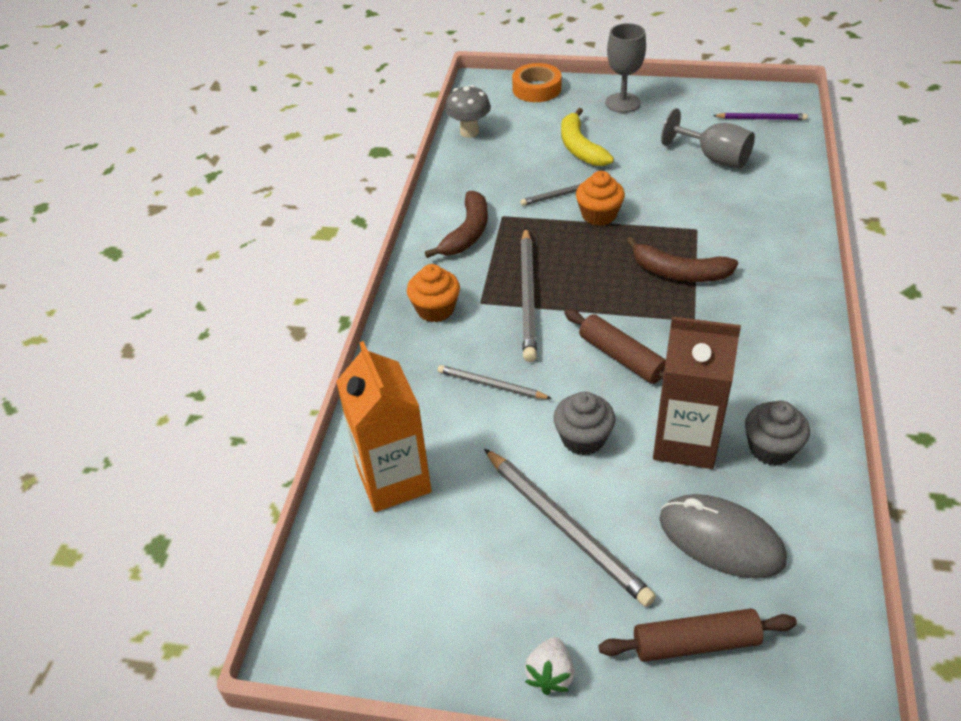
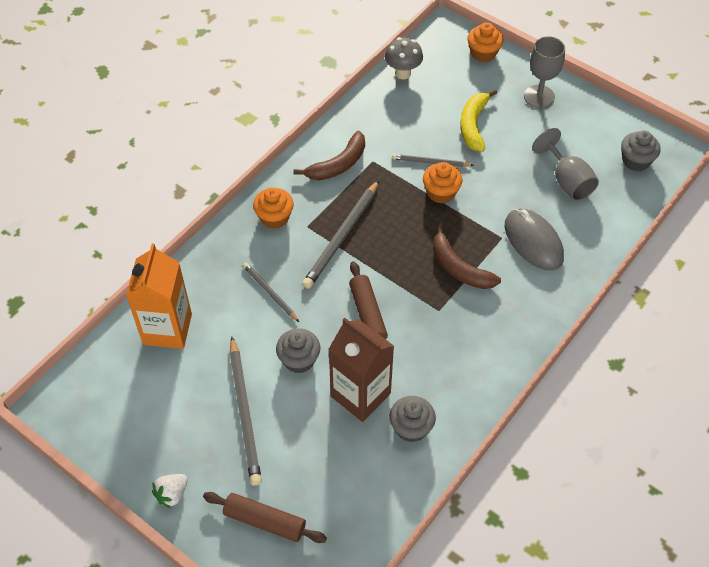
camera: 25 degrees right, 10 degrees up
orange tape [512,63,561,102] -> orange cupcake [467,22,503,62]
grey mouse [659,494,787,578] -> grey mouse moved to [505,209,564,271]
purple pencil [713,113,808,120] -> grey cupcake [621,130,661,171]

